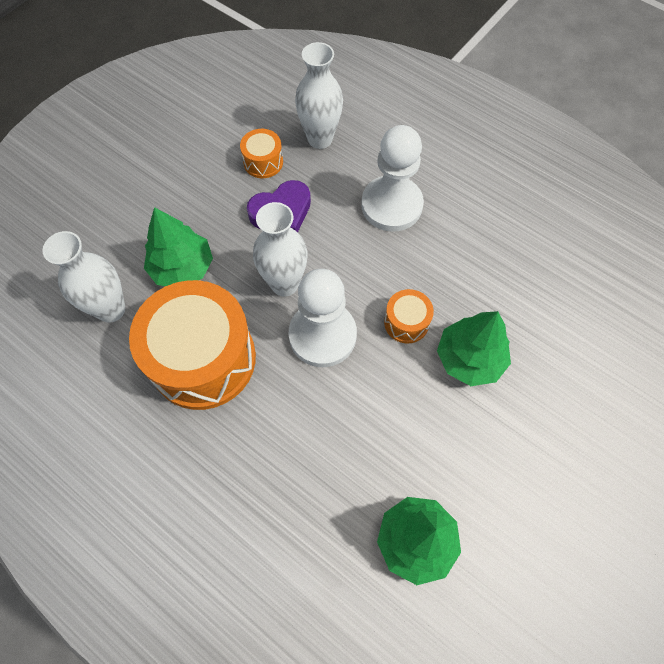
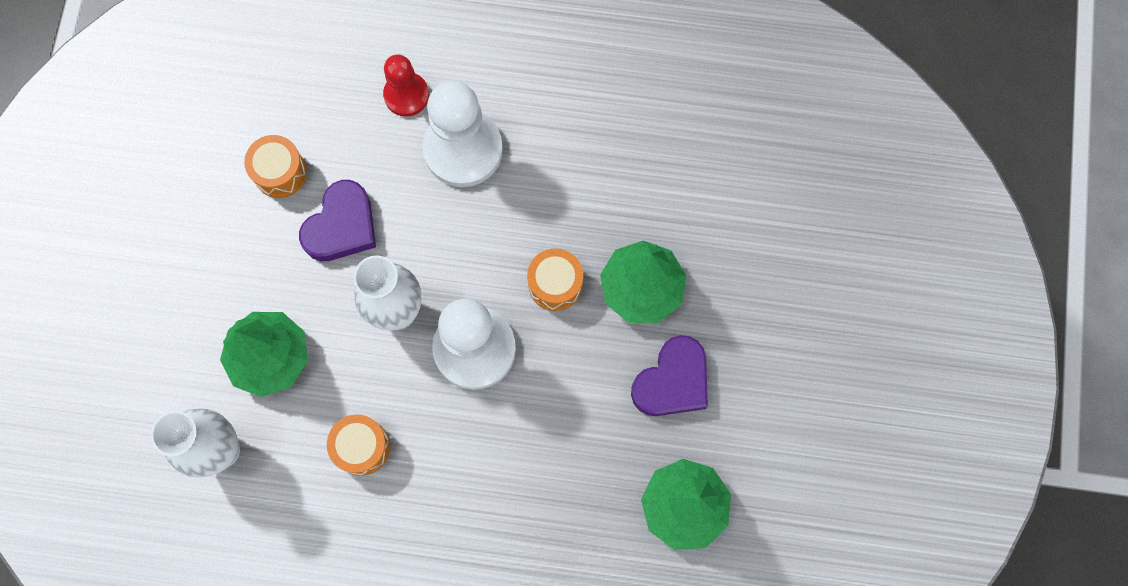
camera: 30 degrees left, 10 degrees up
orange drum [129,280,256,410] -> orange drum [327,414,390,476], size x0.44
white vase [295,42,343,149] -> none
none -> red pawn [383,54,429,117]
none -> purple heart [631,335,708,416]

